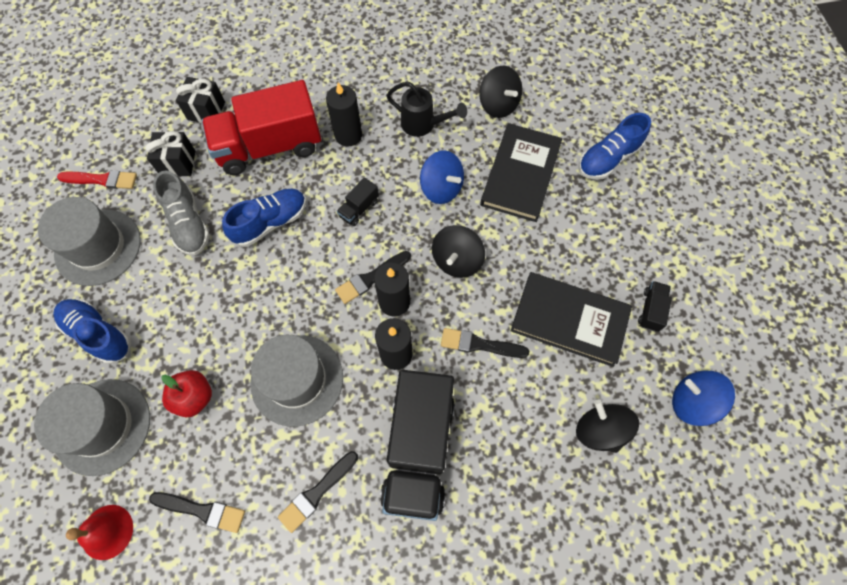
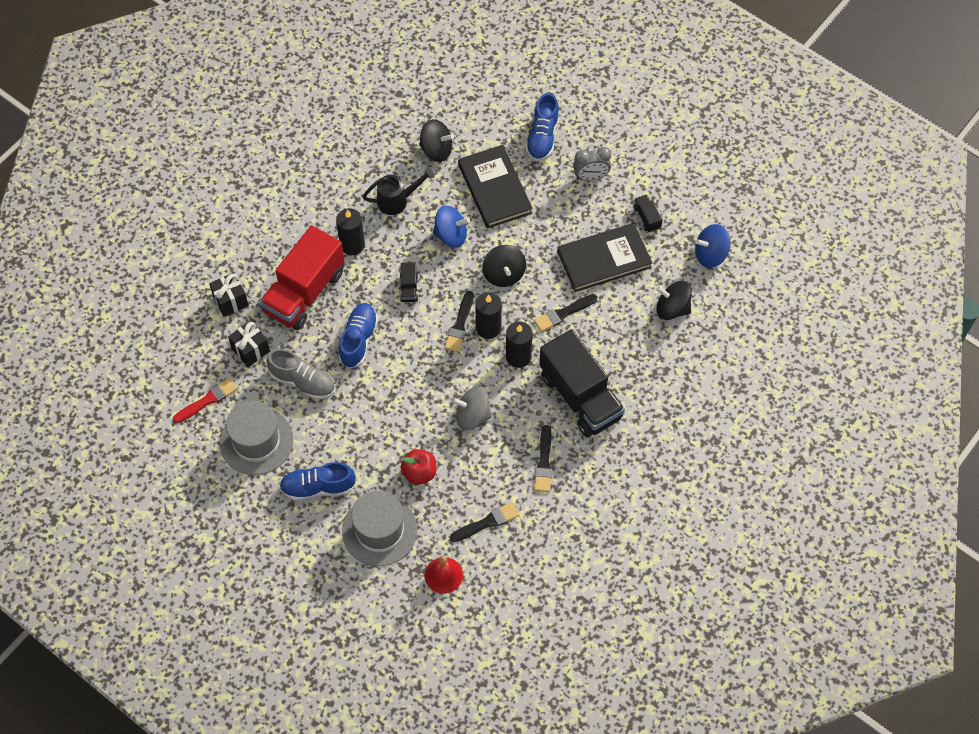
camera: 40 degrees left, 5 degrees down
grey hat [250,335,343,427] -> grey spinning top [452,387,492,430]
none -> grey clock [573,147,611,181]

